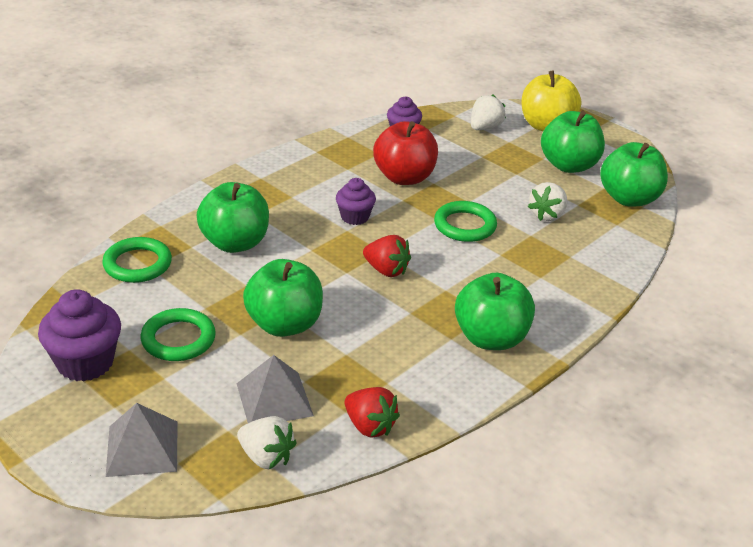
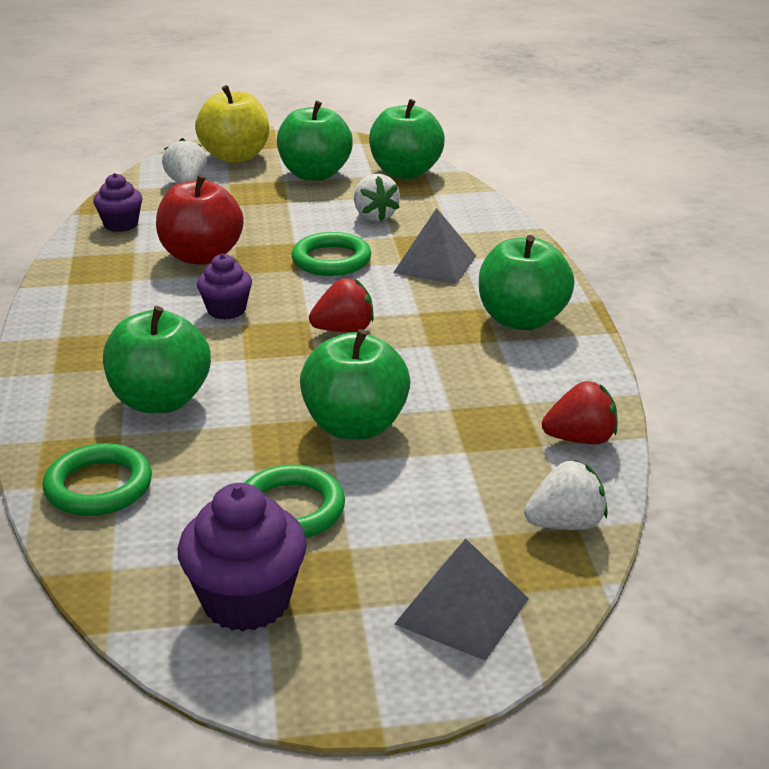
camera: 50 degrees left, 5 degrees down
grey pyramid [236,355,314,423] -> grey pyramid moved to [393,208,476,284]

